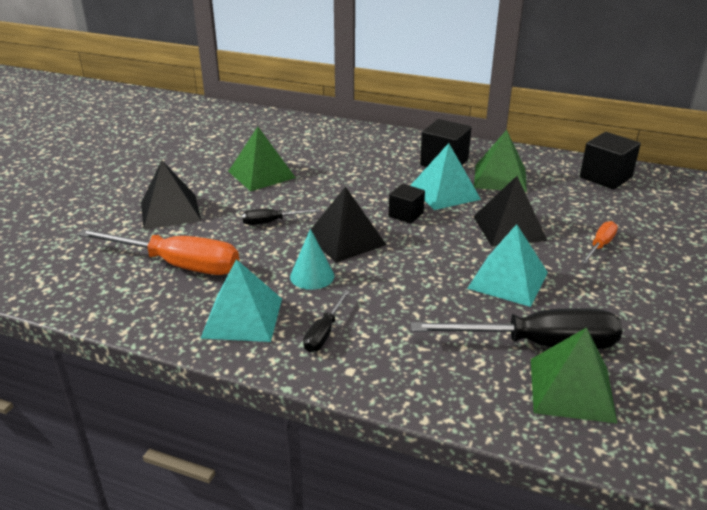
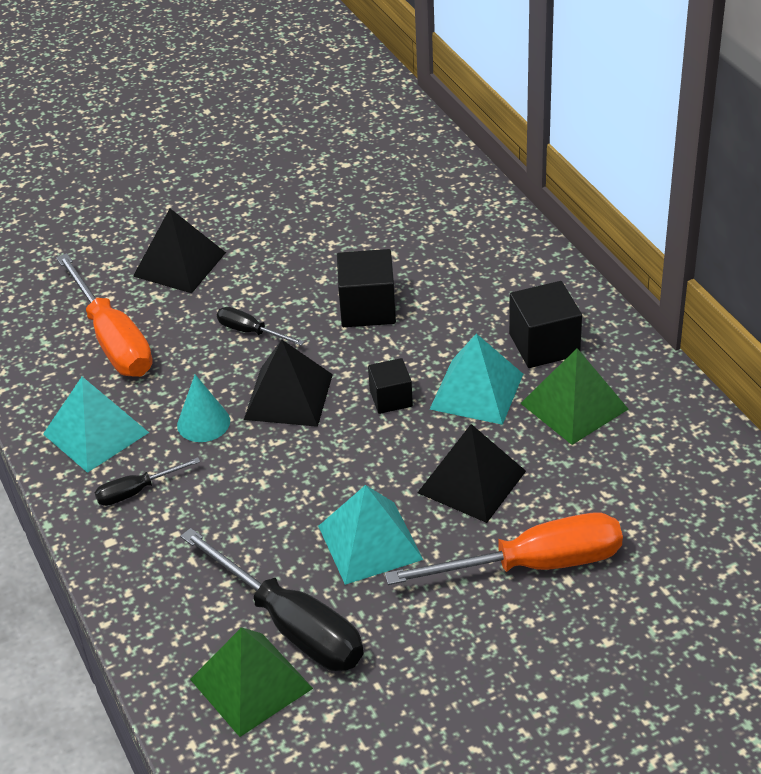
camera: 45 degrees right, 10 degrees up
green pyramid [228,127,296,191] -> none
black cube [580,132,641,190] -> black cube moved to [337,249,396,327]
orange screwdriver [581,221,618,264] -> orange screwdriver [385,512,623,585], size x2.05

